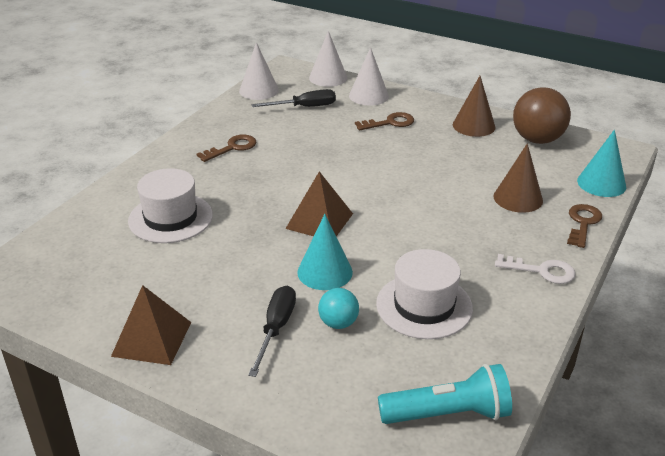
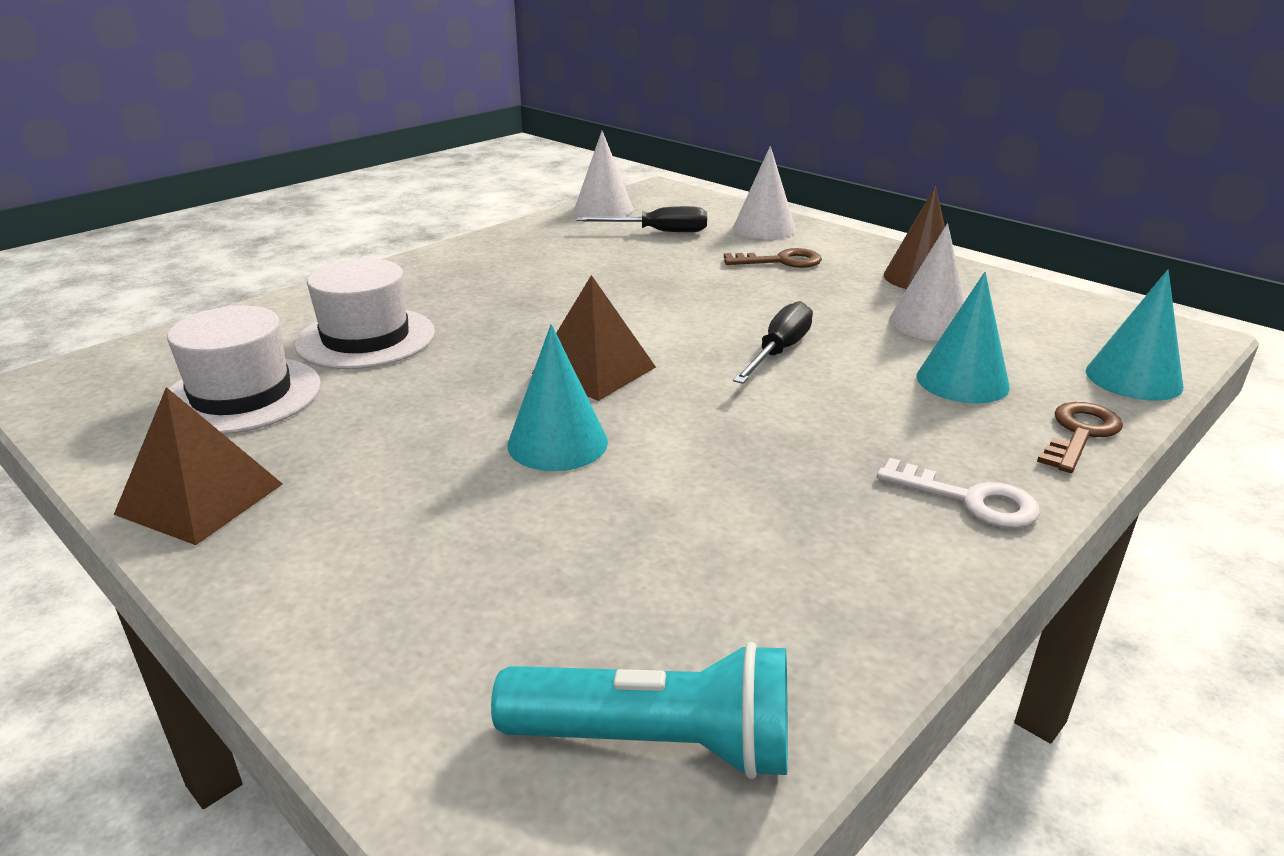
camera: 15 degrees right, 5 degrees down
brown key [197,134,256,162] -> none
black screwdriver [248,285,296,377] -> black screwdriver moved to [733,301,813,384]
white cone [309,31,347,87] -> white cone moved to [889,223,965,341]
turquoise ball [318,288,359,329] -> none
white hat [376,249,473,339] -> white hat moved to [158,306,321,434]
brown cone [493,143,543,213] -> turquoise cone [916,272,1010,403]
brown ball [513,87,571,144] -> none

